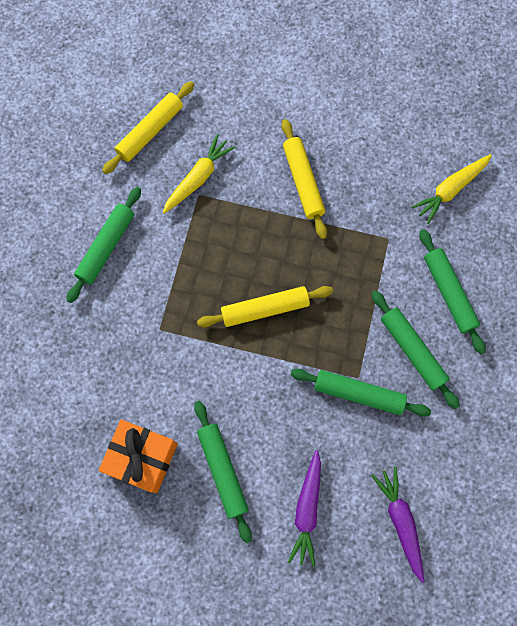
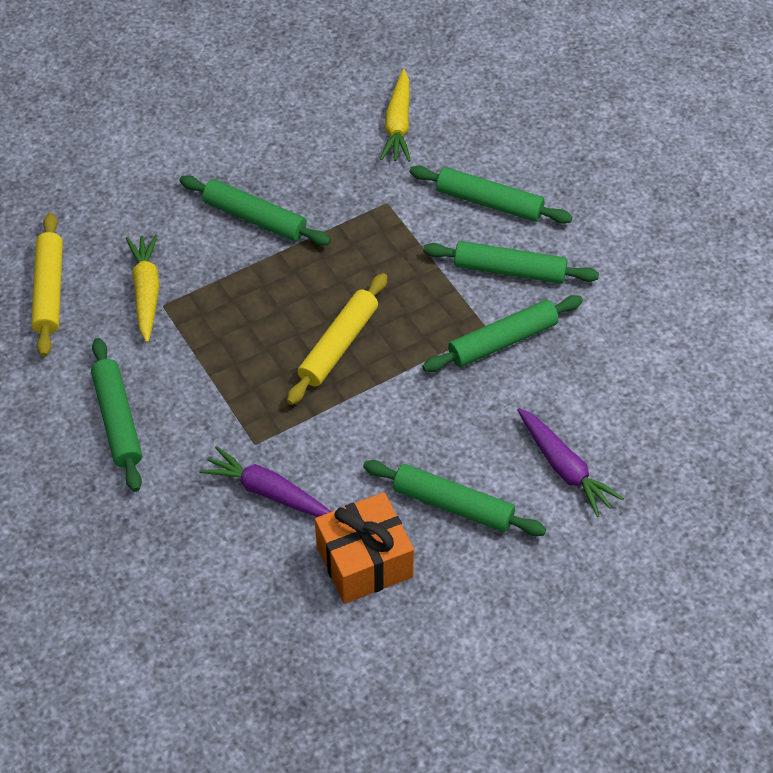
camera: 45 degrees left, 20 degrees down
yellow rolling pin [282,119,327,239] -> green rolling pin [180,175,331,246]
purple carrot [371,467,424,583] -> purple carrot moved to [199,446,331,517]

